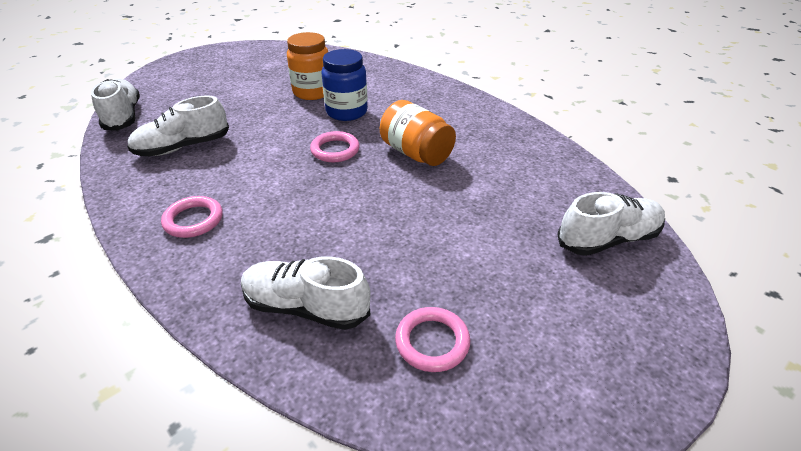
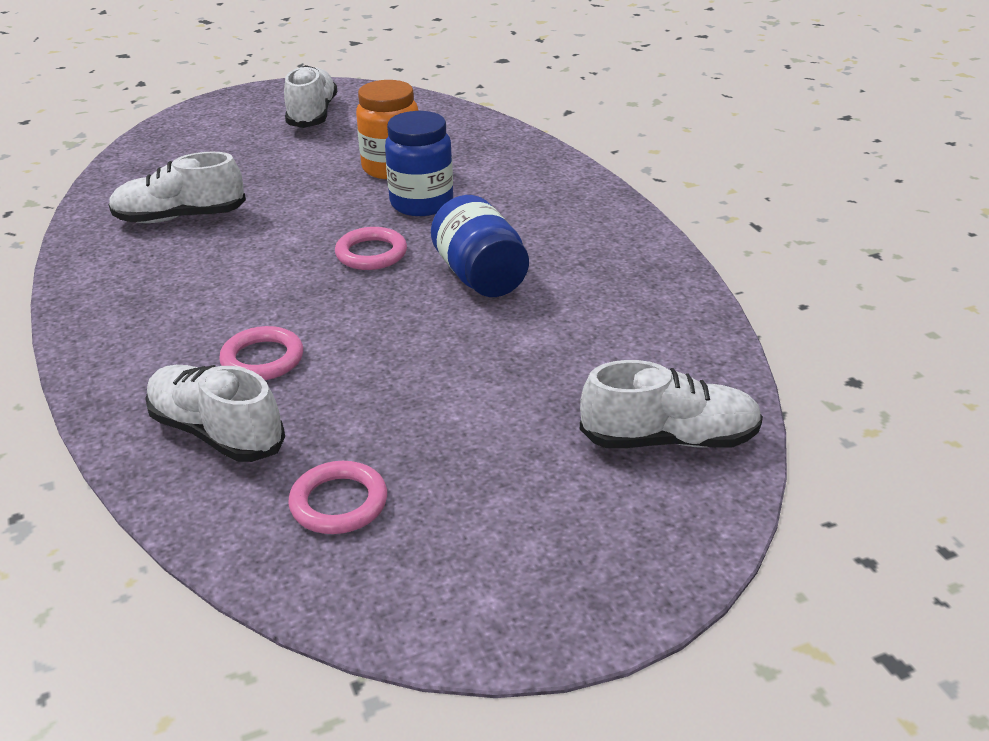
camera: 20 degrees right, 5 degrees down
white shoe [91,79,140,131] -> white shoe moved to [284,65,337,128]
pink ring [161,196,223,238] -> pink ring moved to [219,326,303,380]
orange jar [380,100,456,166] -> blue jar [431,195,529,297]

